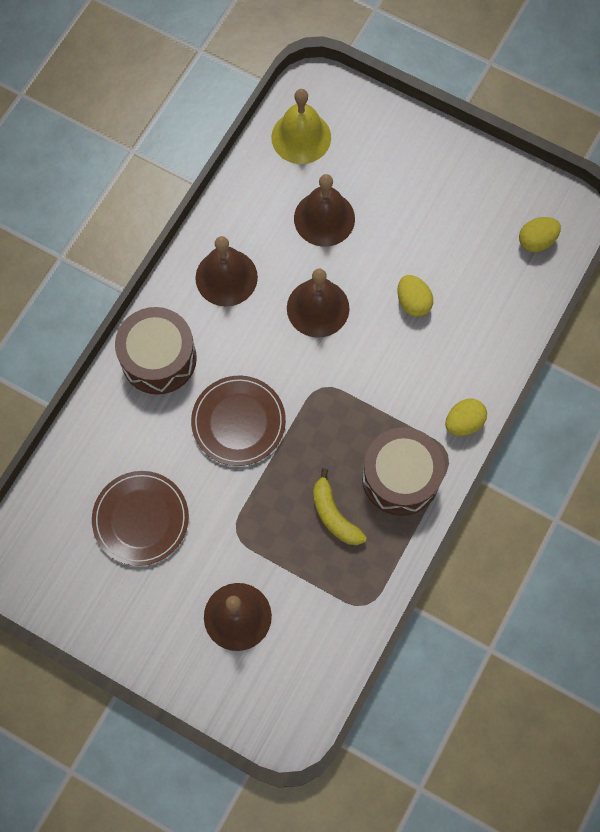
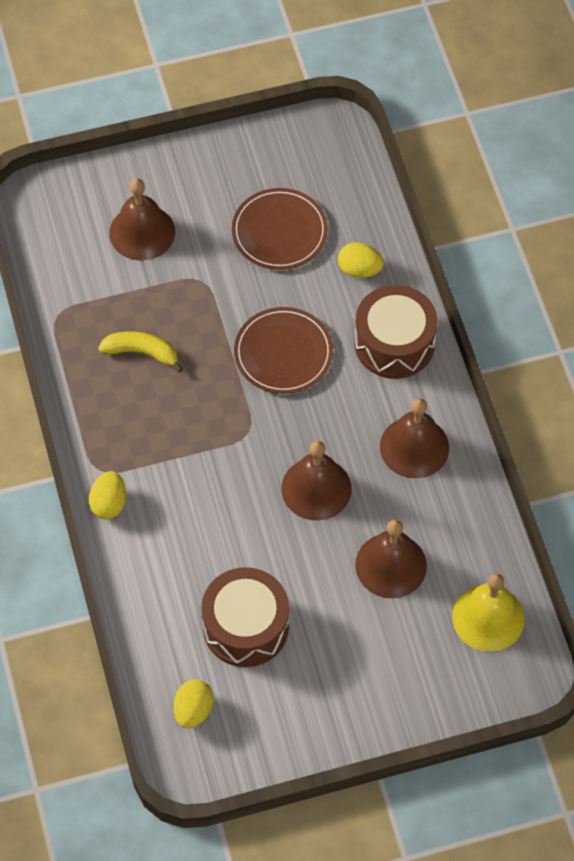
camera: 135 degrees right, 10 degrees down
brown drum [362,427,445,516] -> brown drum moved to [201,567,289,667]
yellow egg [397,275,433,317] -> yellow egg moved to [338,242,384,278]

